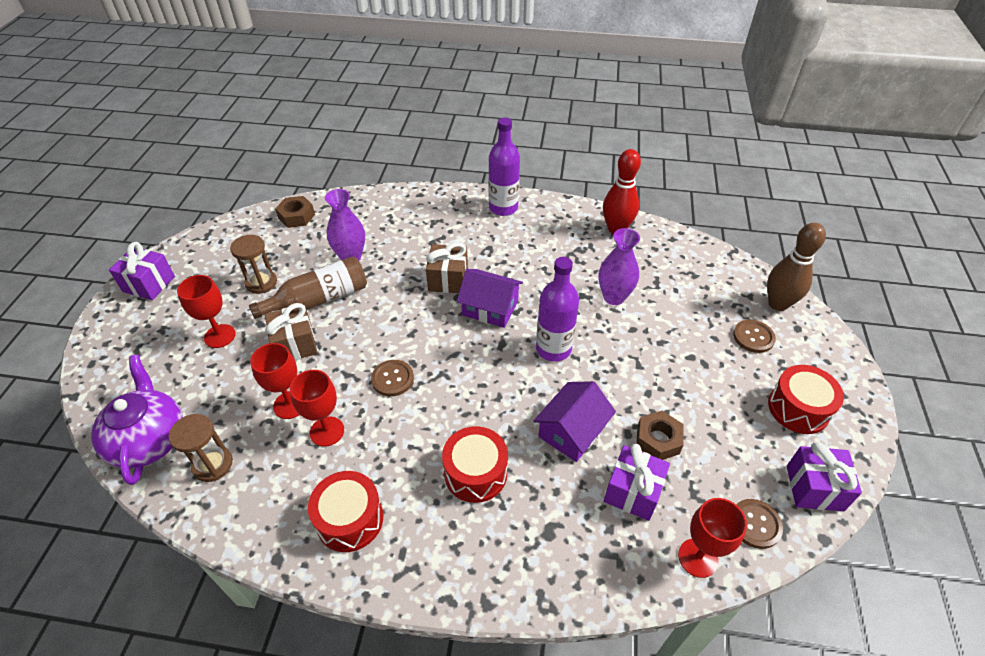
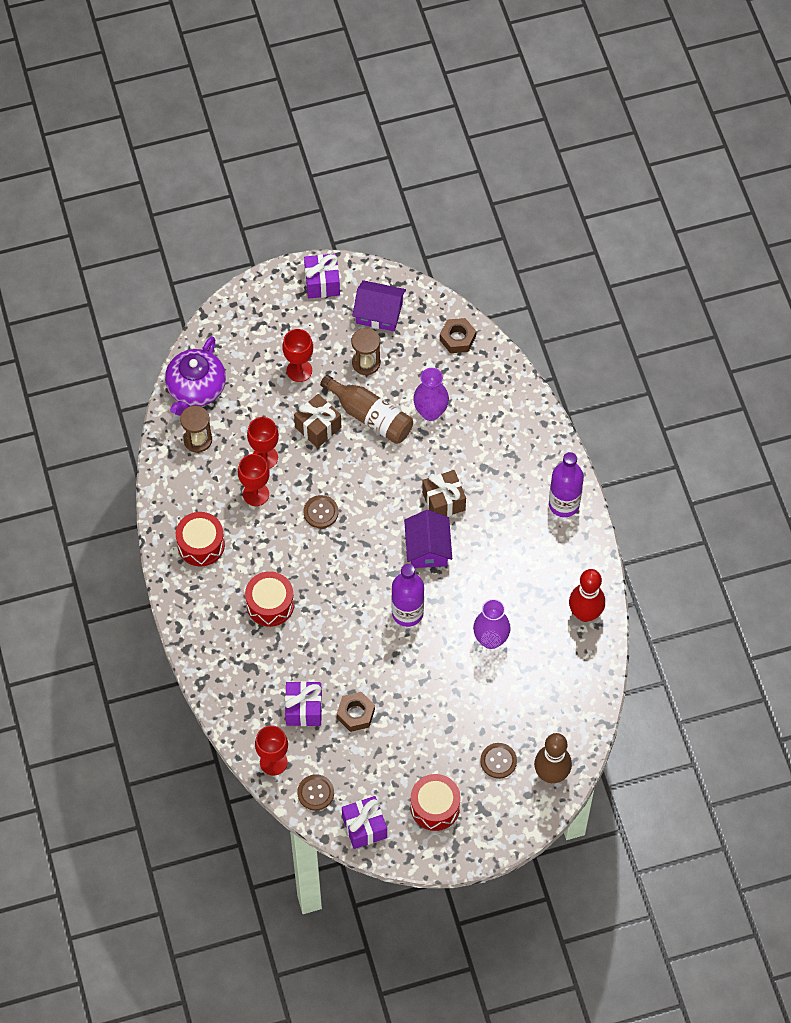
camera: 65 degrees right, 15 degrees up
purple teapot [91,355,183,485] -> purple teapot turned 150 degrees clockwise [165,336,226,416]
purple house [534,381,616,462] -> purple house moved to [352,280,406,332]

